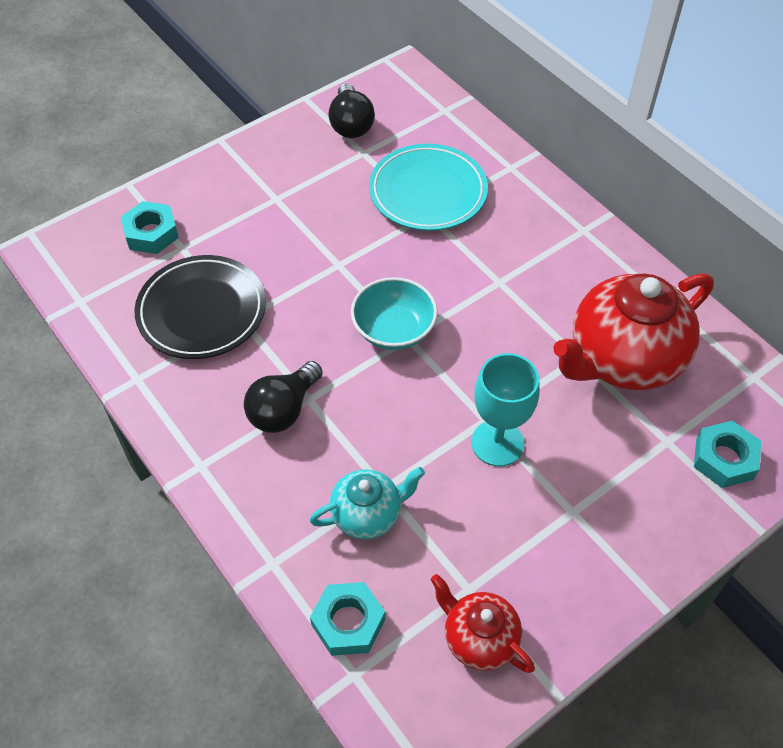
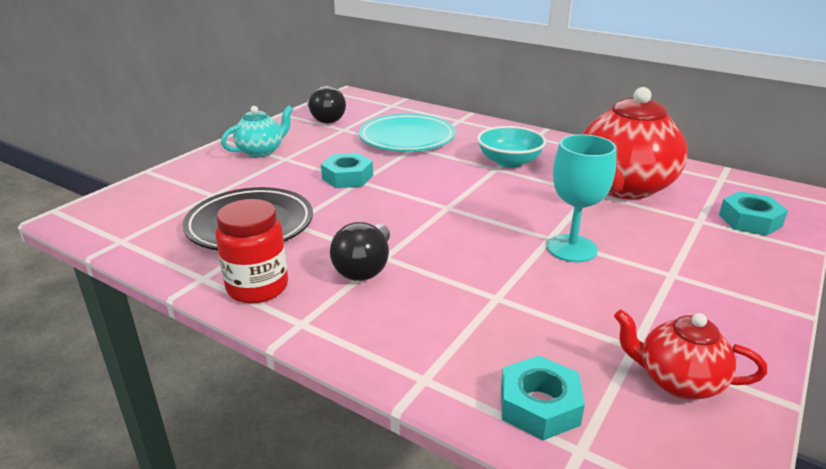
camera: 20 degrees left, 25 degrees down
turquoise nut [121,201,179,254] -> turquoise nut moved to [321,153,373,188]
turquoise teapot [310,467,425,539] -> turquoise teapot moved to [221,106,293,158]
turquoise bowl [351,277,438,350] -> turquoise bowl moved to [477,126,546,168]
none -> red jar [216,199,288,303]

